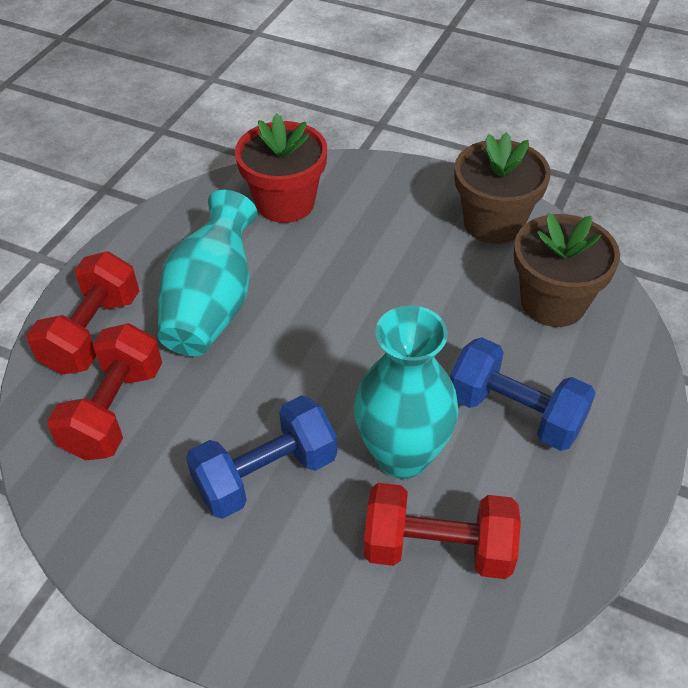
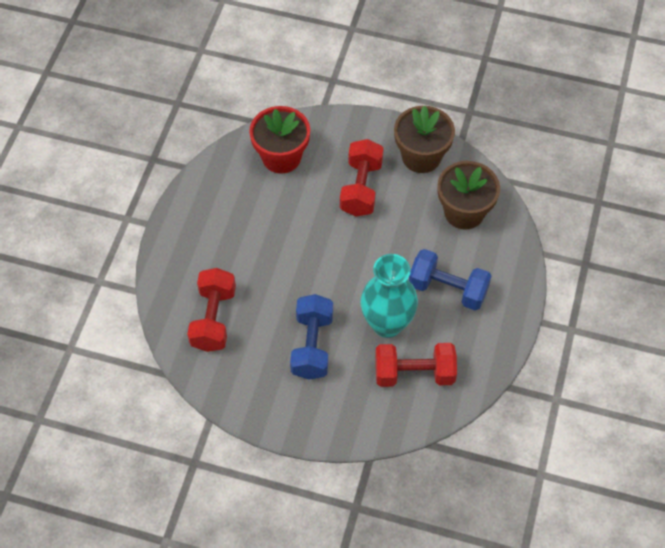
camera: 10 degrees left, 10 degrees up
red dumbbell [27,251,139,375] -> red dumbbell moved to [340,139,384,217]
turquoise vase [158,190,258,356] -> none
blue dumbbell [186,396,337,519] -> blue dumbbell turned 45 degrees counterclockwise [290,294,333,380]

